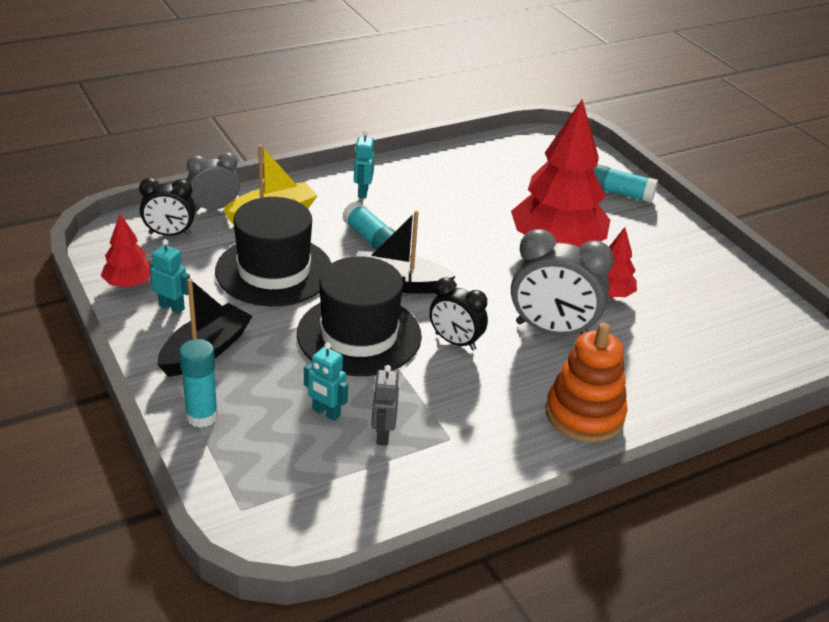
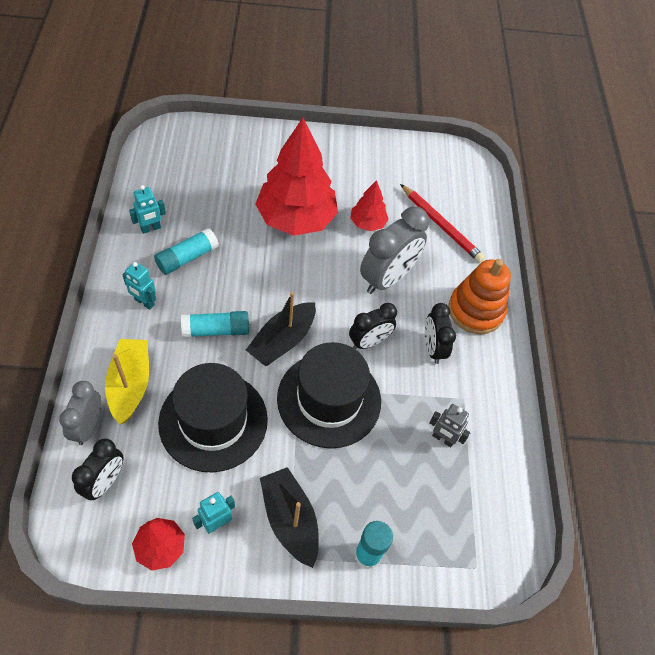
camera: 65 degrees left, 20 degrees up
turquoise robot [304,342,348,421] -> turquoise robot moved to [129,185,166,234]
turquoise glue stick [593,164,658,203] -> turquoise glue stick moved to [154,228,219,275]
none -> red pencil [400,184,485,263]
none -> black clock [425,303,456,364]

